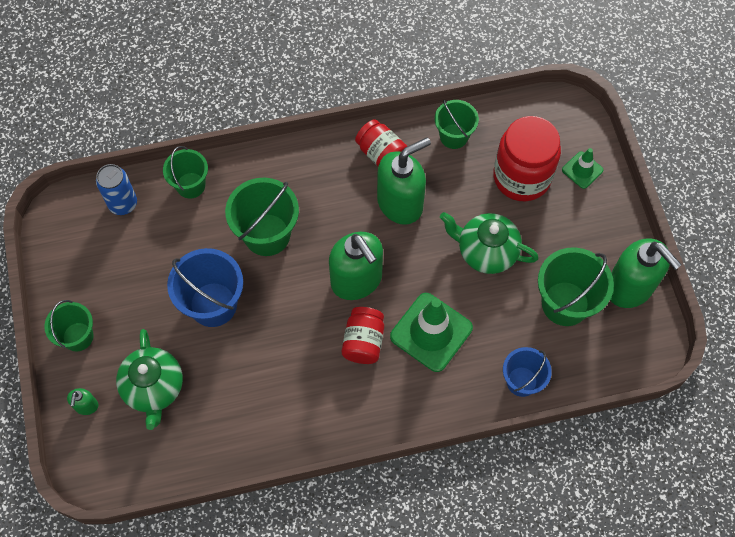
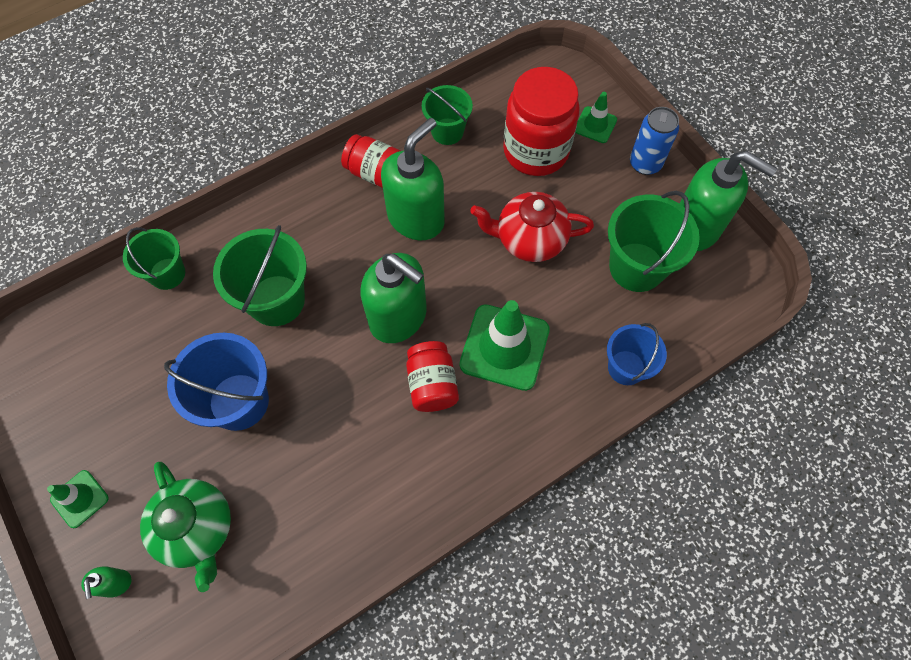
camera: 20 degrees left, 0 degrees up
green bucket [44,300,94,351] -> green traffic cone [47,470,109,528]
blue can [96,164,137,215] -> blue can moved to [630,107,679,175]
green teapot [440,212,539,274] -> red teapot [470,192,594,262]

